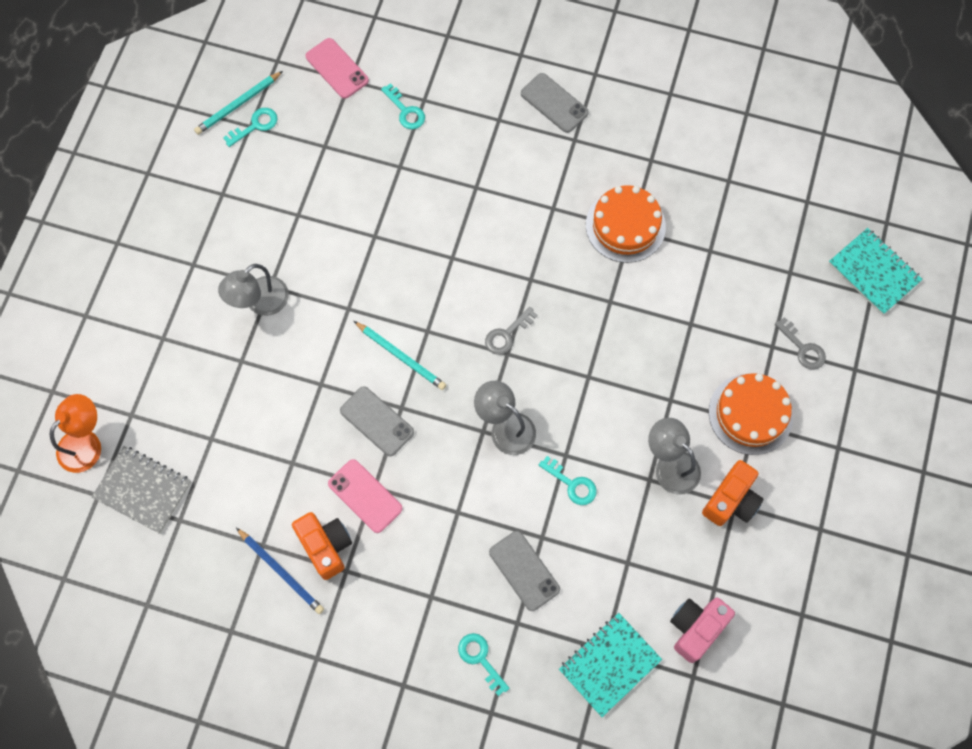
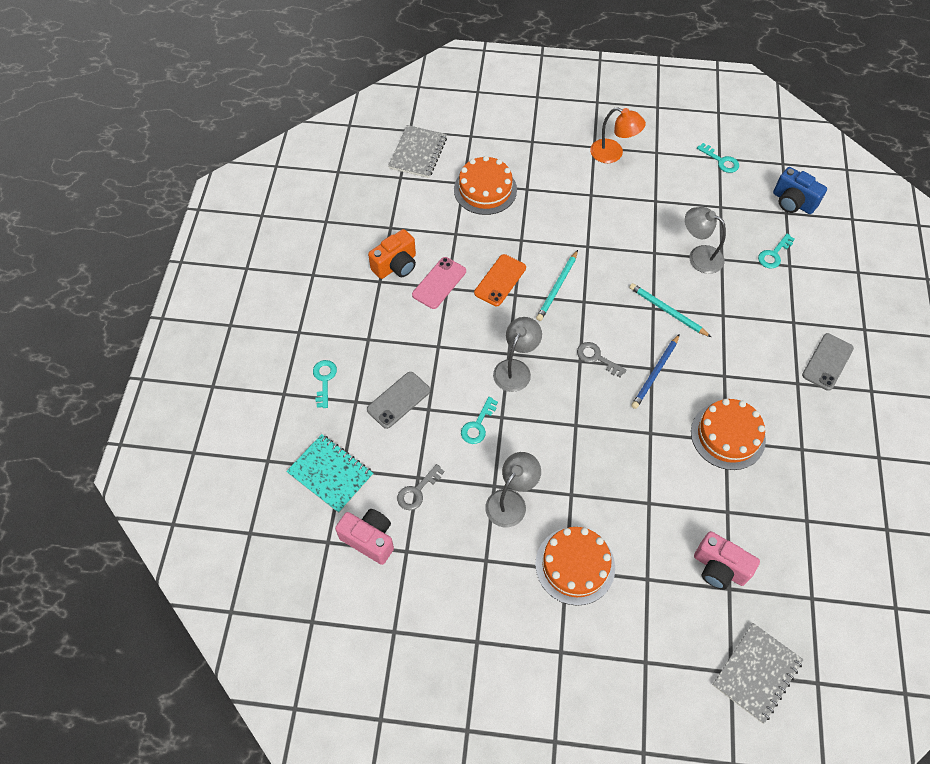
camera: 80 degrees right, 10 degrees down
orange lamp [50,394,101,473] -> orange lamp moved to [590,107,646,163]
turquoise pencil [194,71,283,135] -> turquoise pencil moved to [629,283,711,337]
grey lamp [218,264,289,316] -> grey lamp moved to [685,207,726,274]
blue pencil [236,528,324,614] -> blue pencil moved to [631,334,680,409]
pink phone [306,38,369,99] -> blue camera [773,167,827,214]
grey phone [340,386,414,456] -> orange phone [474,254,526,306]
turquoise key [458,633,510,696] -> turquoise key turned 45 degrees counterclockwise [313,360,337,408]
orange camera [702,460,763,526] -> none
grey key [775,317,826,370] -> grey key moved to [397,464,444,510]
turquoise notebook [829,228,923,315] -> grey notebook [713,623,804,724]
none -> orange cake [454,156,517,215]
none -> pink camera [694,531,760,590]

